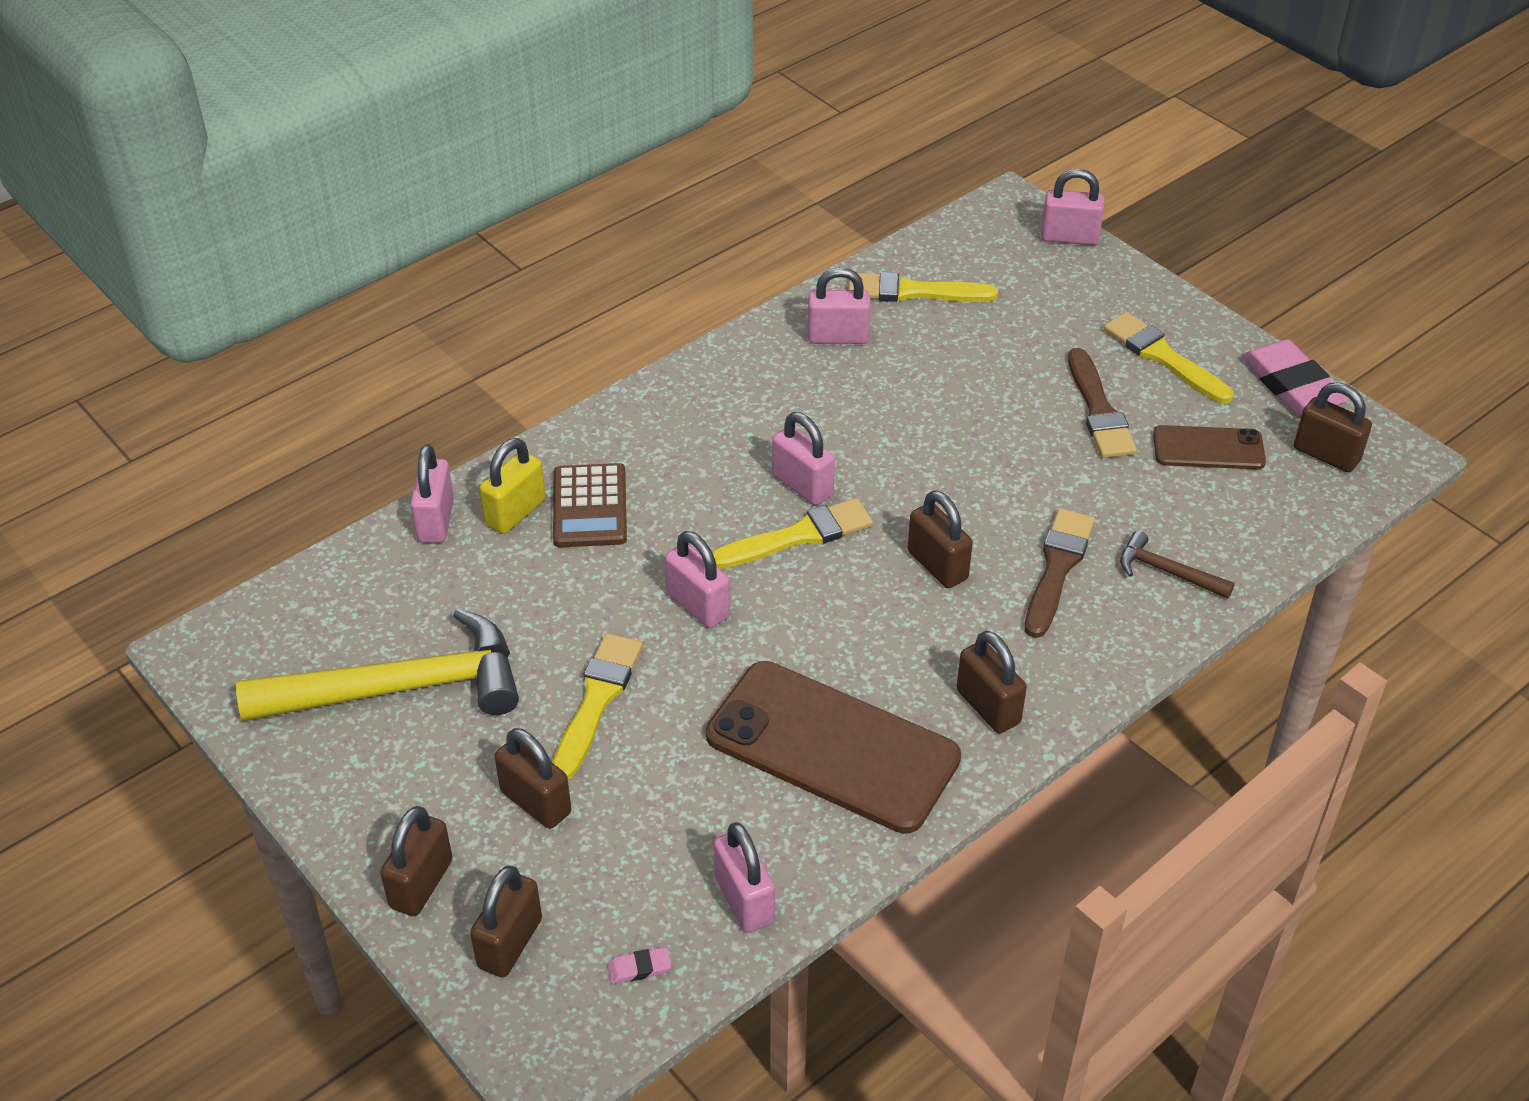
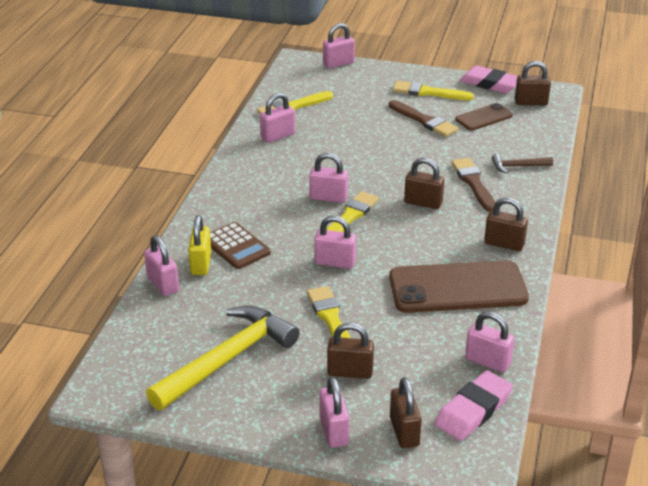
camera: 35 degrees left, 10 degrees down
brown padlock [380,806,453,916] -> pink padlock [319,377,349,448]
pink eraser [607,947,671,984] -> pink eraser [435,370,513,441], size x2.47

